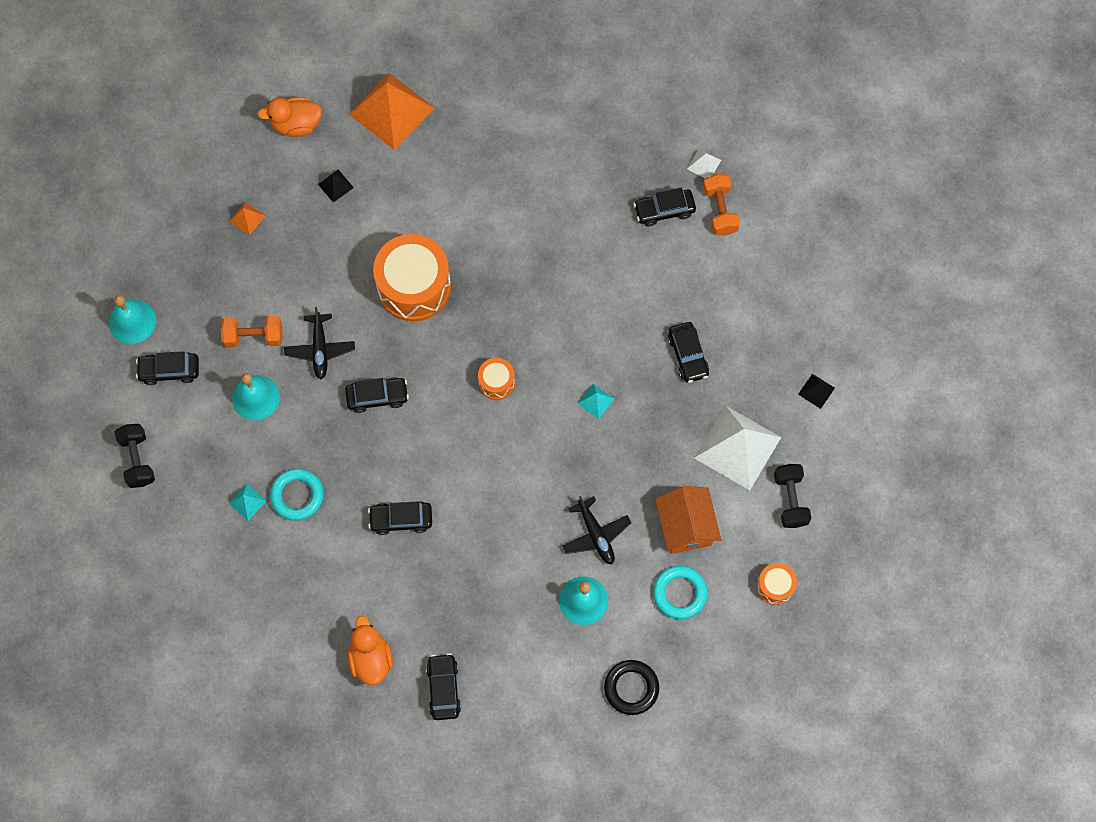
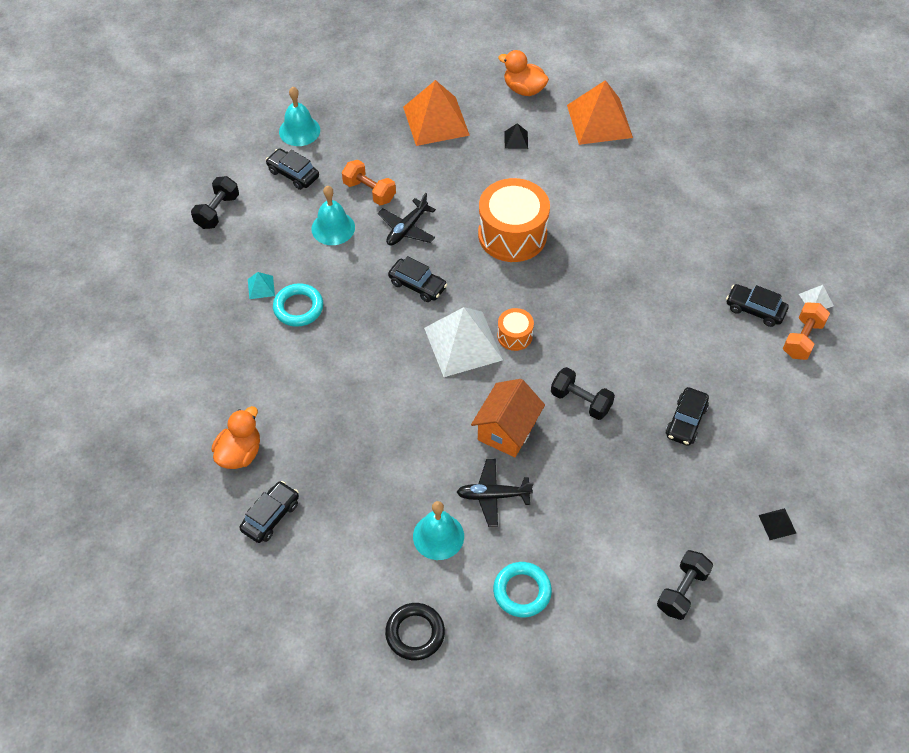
camera: 40 degrees right, 15 degrees down
orange pyramid [229,202,265,235] -> orange pyramid [403,80,470,146], size x2.38
black car [368,501,432,535] -> none
black plane [562,496,631,564] -> black plane turned 75 degrees clockwise [457,459,533,527]
turquoise pyramid [577,384,614,419] -> black dumbbell [551,367,615,420]
orange house [655,486,721,554] -> orange house moved to [471,379,545,457]
white pyramid [694,406,781,490] -> white pyramid moved to [424,307,503,377]
orange drum [756,563,797,605] -> none

